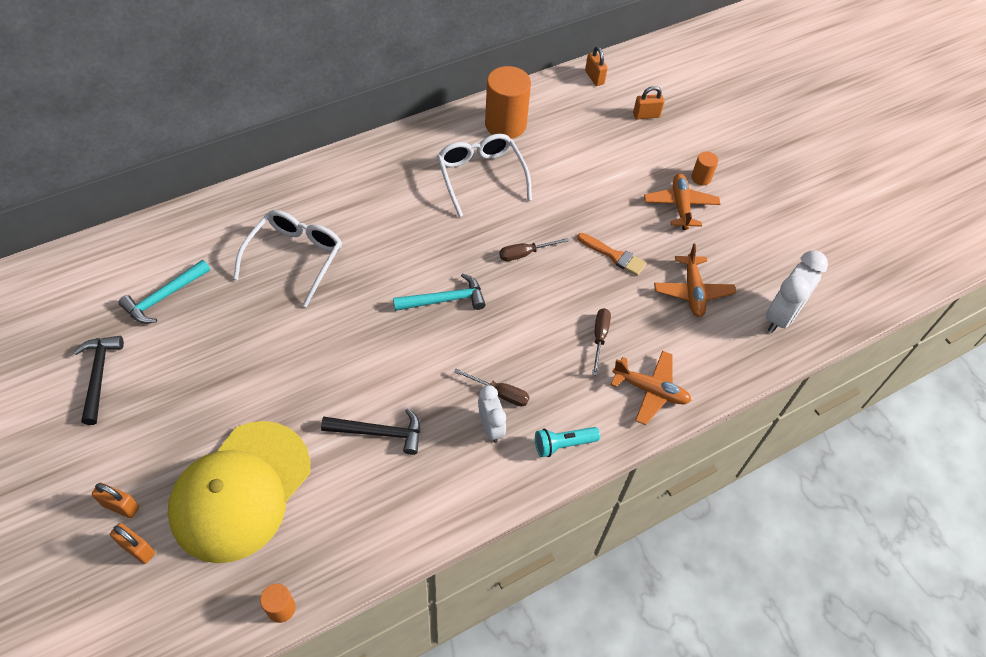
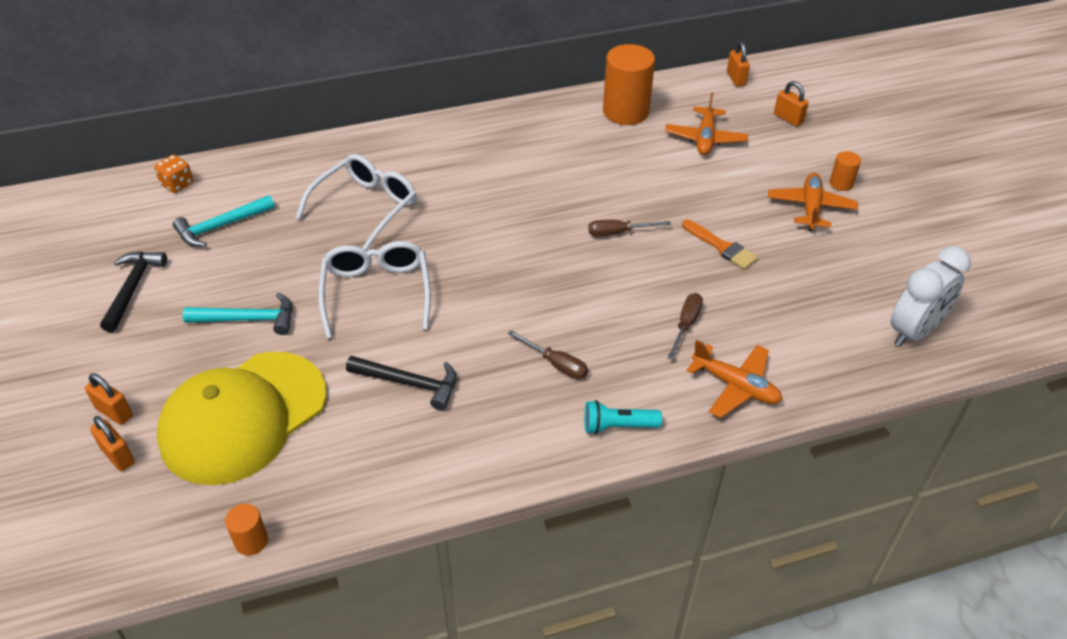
camera: 15 degrees right, 10 degrees down
turquoise hammer [393,273,486,311] -> turquoise hammer moved to [183,292,292,335]
white glasses [437,134,532,217] -> white glasses moved to [318,241,431,339]
white clock [478,385,506,443] -> none
orange padlock [633,86,664,119] -> orange padlock turned 45 degrees clockwise [774,81,809,126]
orange plane [654,243,736,317] -> orange plane moved to [665,92,748,155]
none -> orange dice [154,155,193,193]

